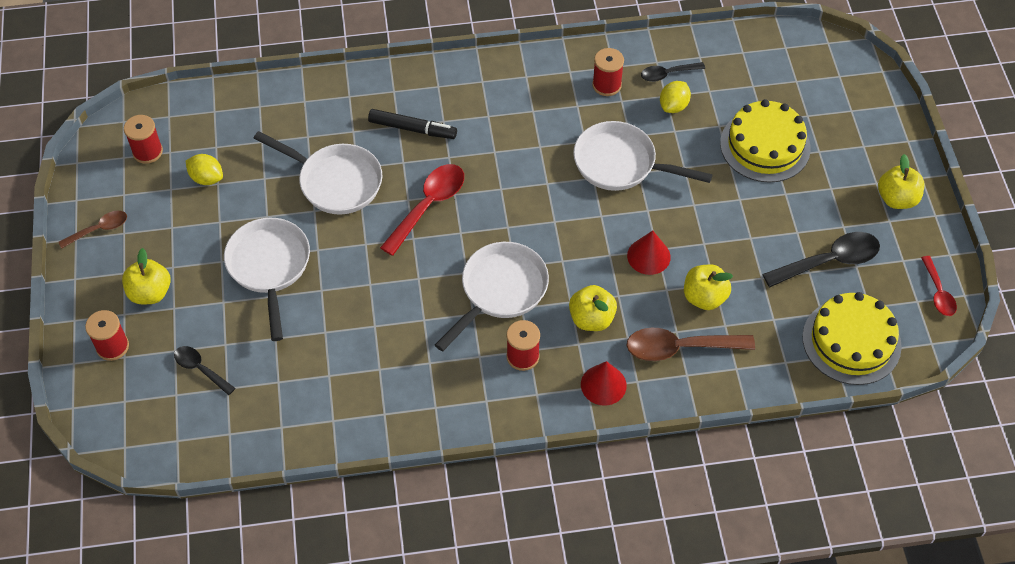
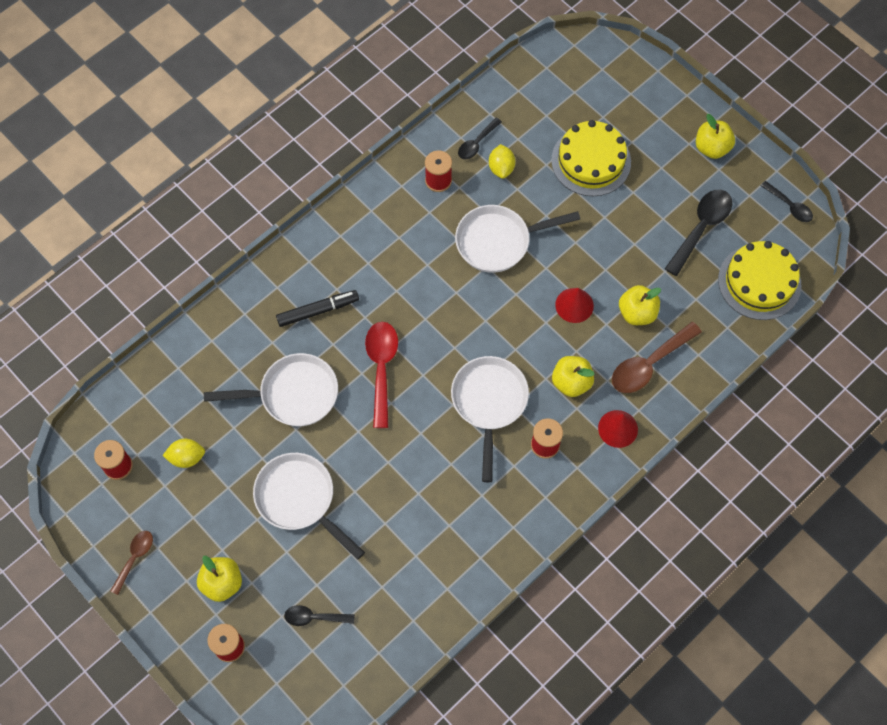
camera: 35 degrees left, 10 degrees up
red spoon [921,256,957,316] -> black spoon [761,181,813,222]

